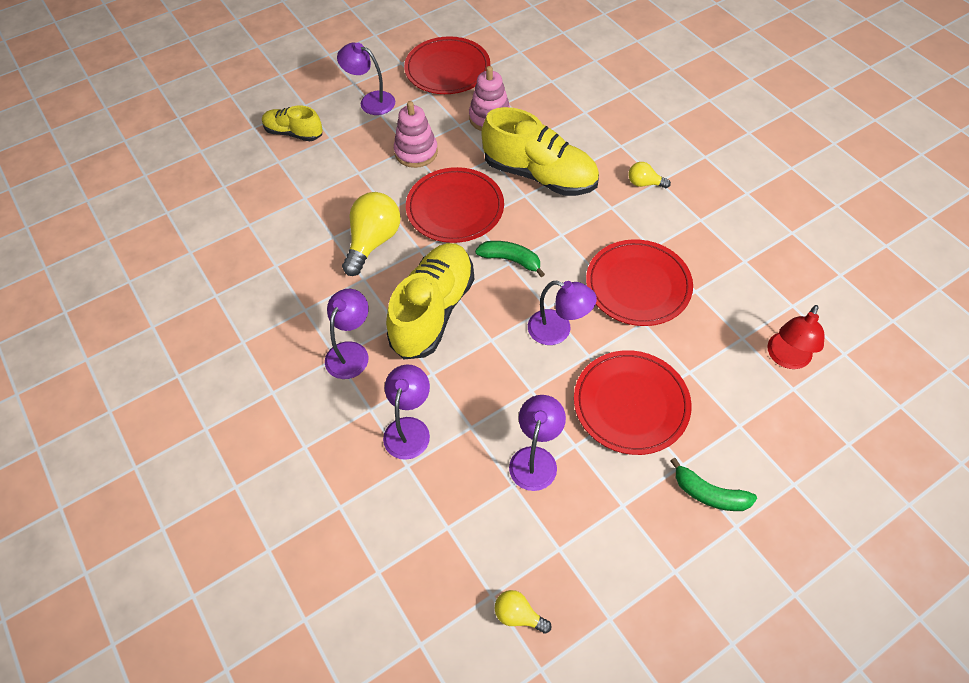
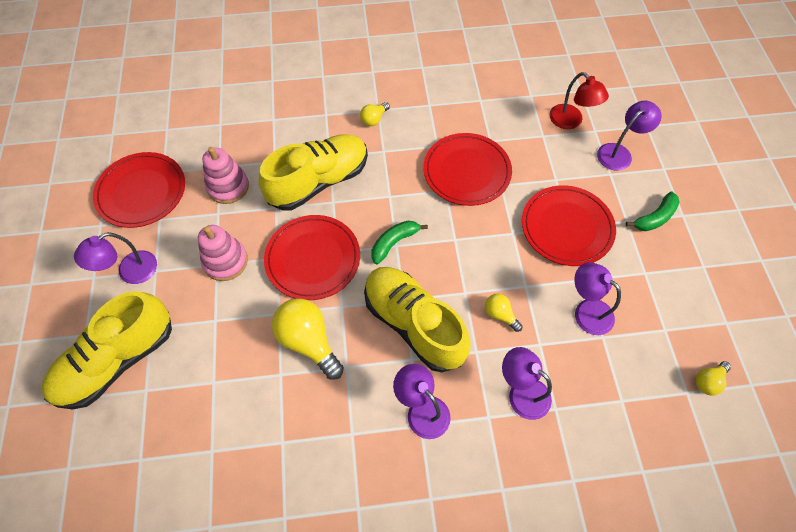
camera: 65 degrees left, 5 degrees up
yellow shoe [262,105,323,141] -> yellow shoe [41,291,172,409], size x1.79
purple lamp [528,281,597,345] -> purple lamp moved to [597,101,662,170]
none -> yellow light bulb [485,293,522,332]

